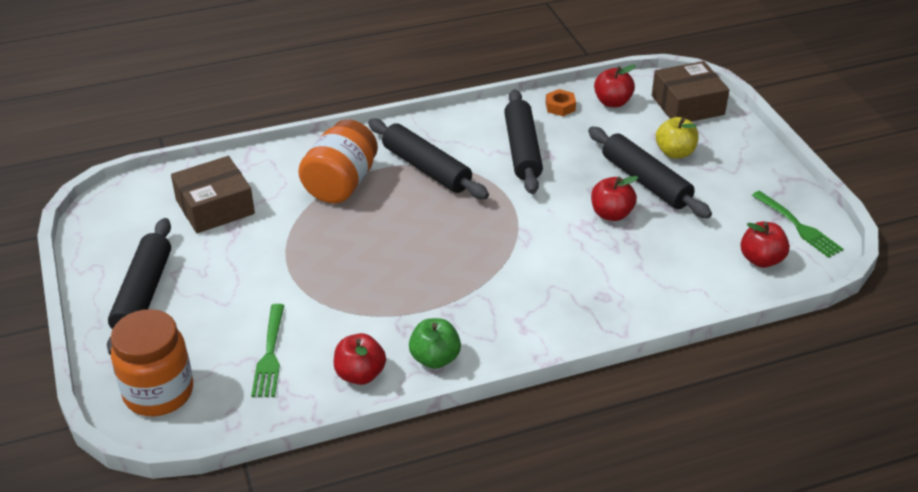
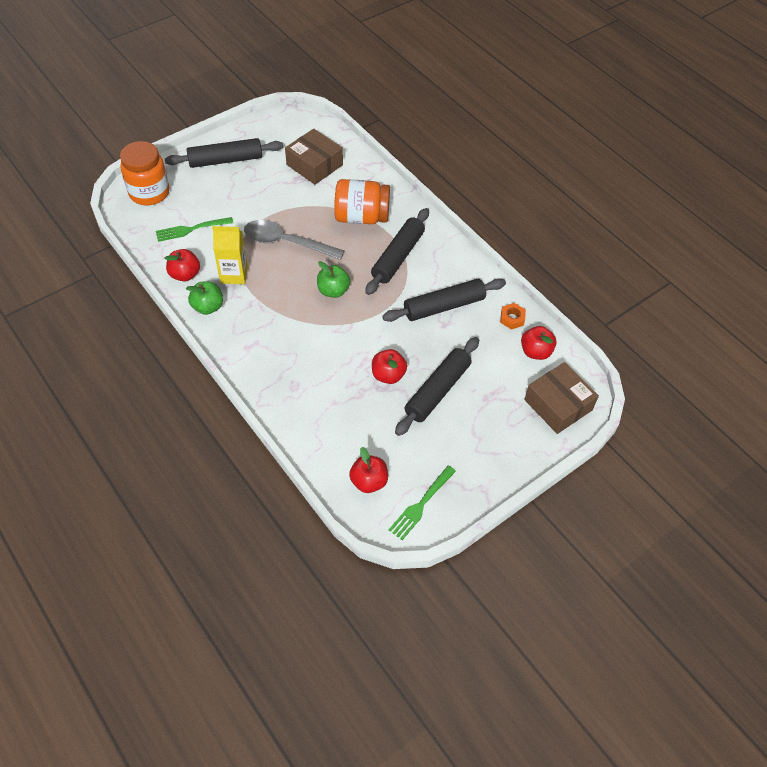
camera: 70 degrees right, 15 degrees up
yellow apple [656,117,699,159] -> none
none -> yellow carton [212,226,248,284]
none -> grey spoon [244,220,345,260]
none -> green apple [317,261,350,298]

